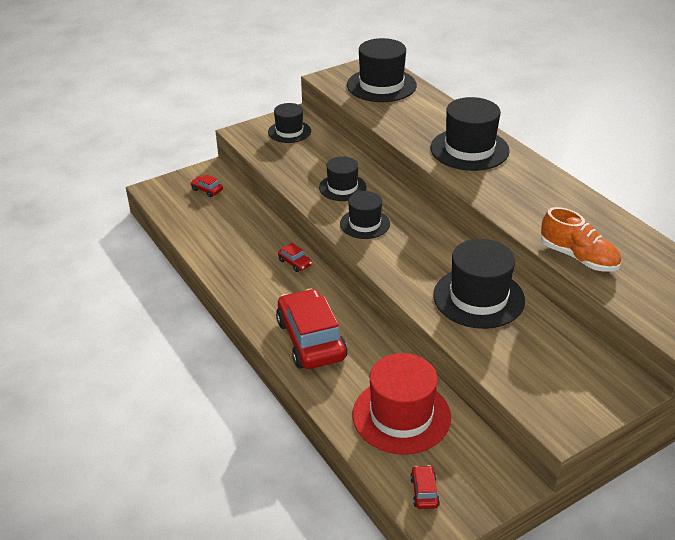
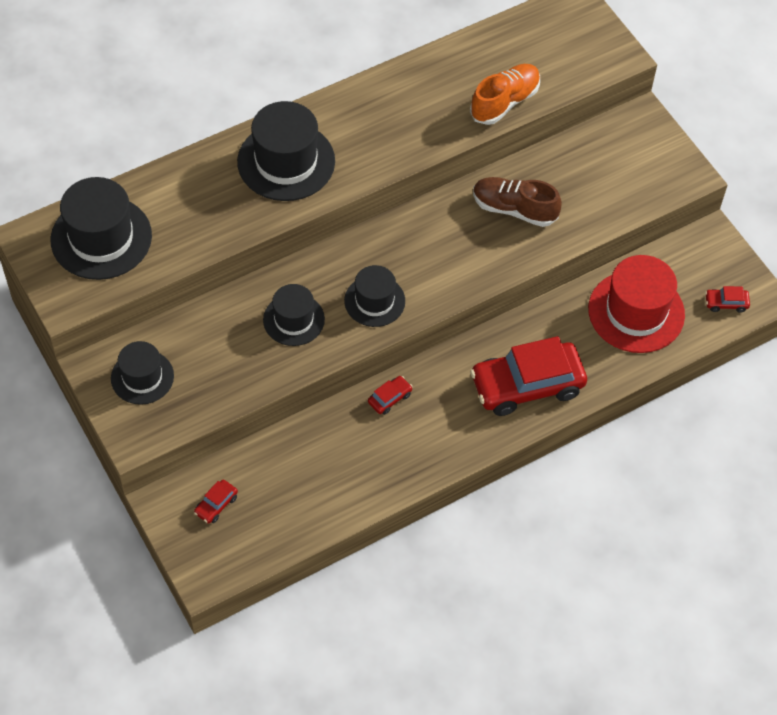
camera: 90 degrees left, 20 degrees up
black hat [433,239,525,329] -> brown shoe [473,177,562,227]

